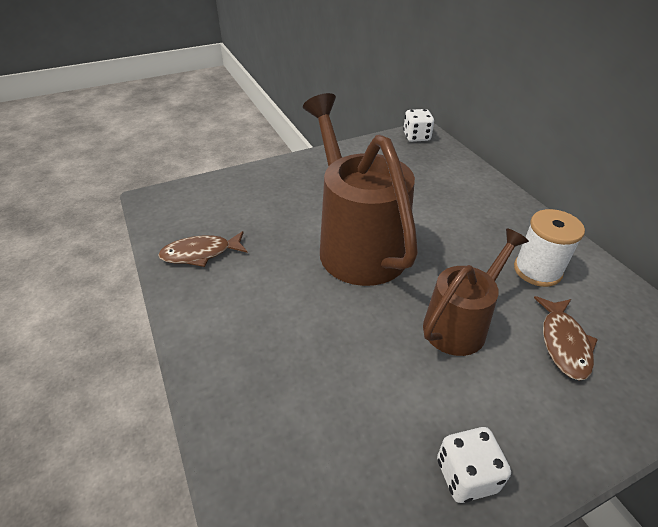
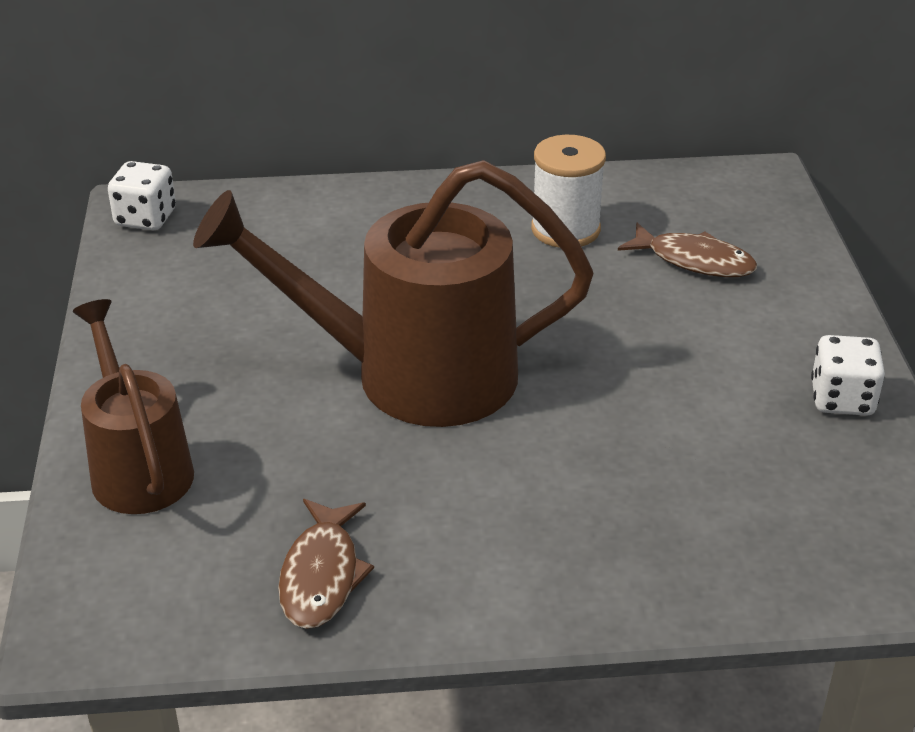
camera: 70 degrees left, 5 degrees down
brown watering can [423,228,529,356] -> brown watering can moved to [73,299,194,514]

